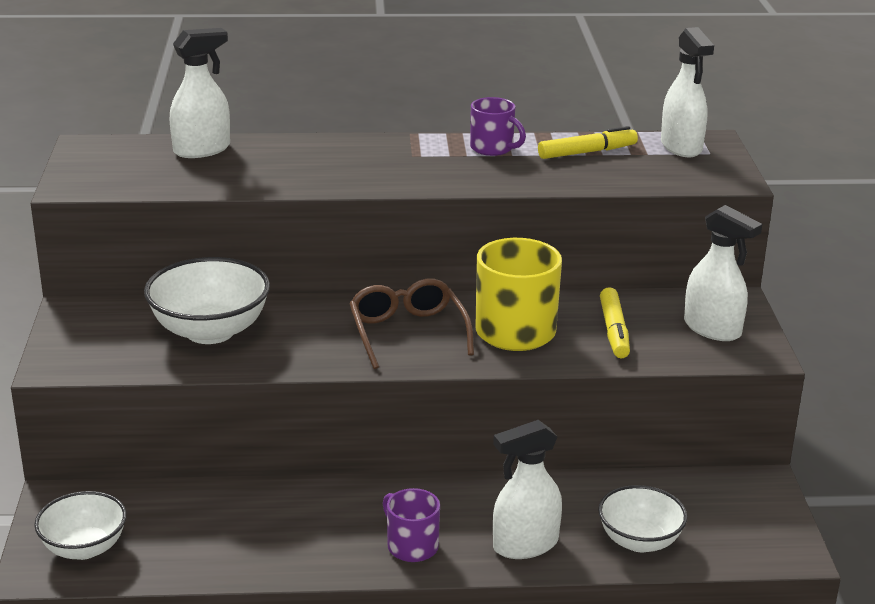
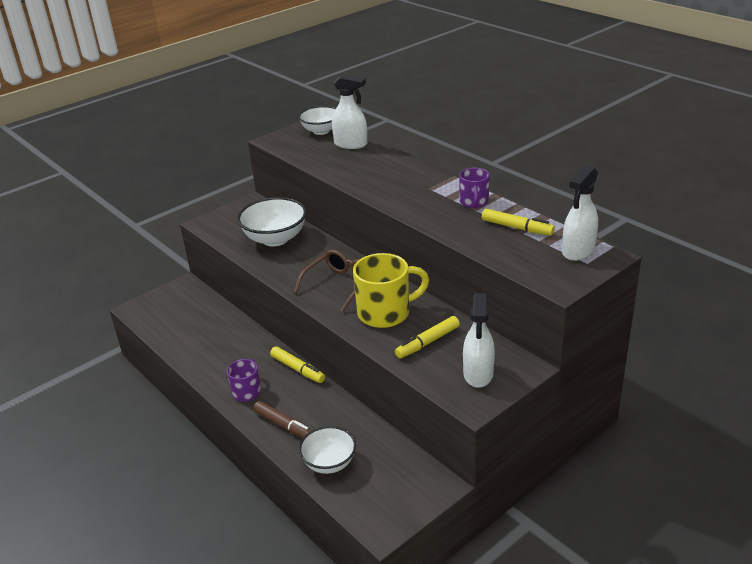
camera: 55 degrees right, 5 degrees up
white bowl [34,491,127,560] -> white bowl moved to [298,106,336,135]
white spray bottle [493,420,562,559] -> brown marker [253,401,312,438]
none -> yellow marker [270,346,325,383]

